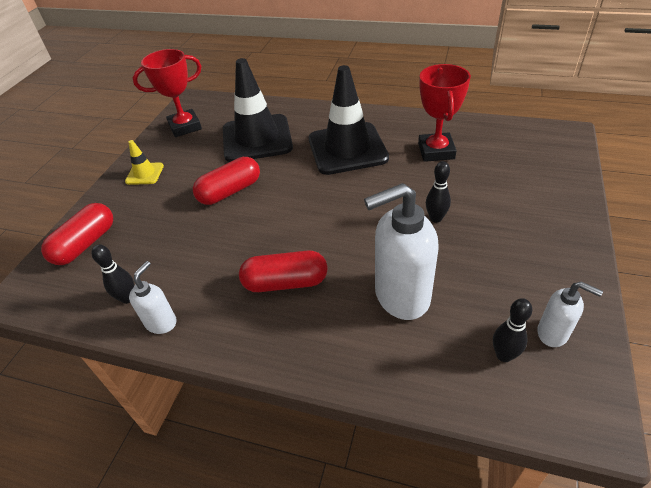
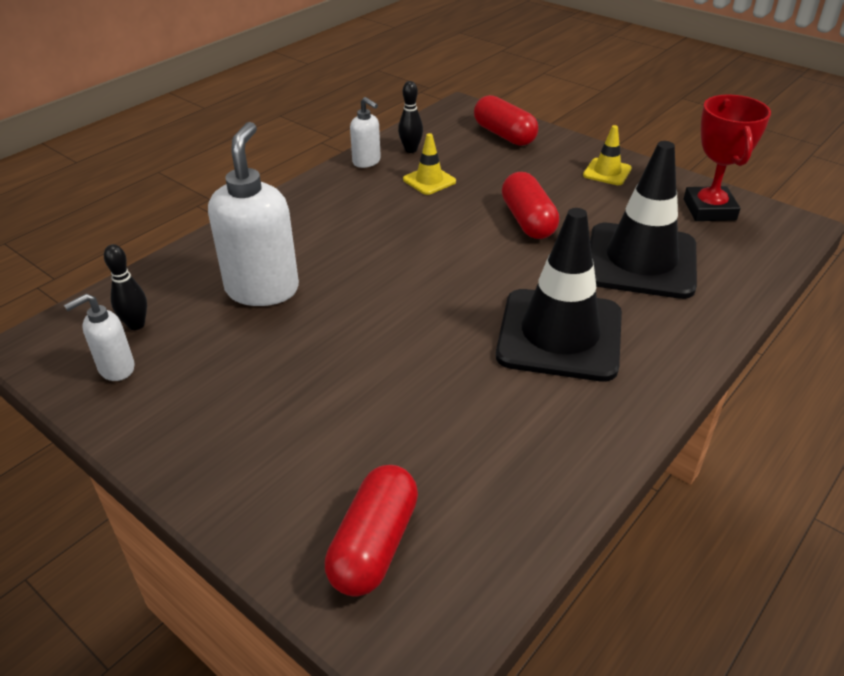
camera: 110 degrees right, 5 degrees down
red capsule [239,250,328,292] -> red capsule moved to [325,465,418,597]
red trophy [418,64,471,162] -> none
black bowling pin [426,161,451,223] -> none
none -> yellow traffic cone [403,133,456,195]

